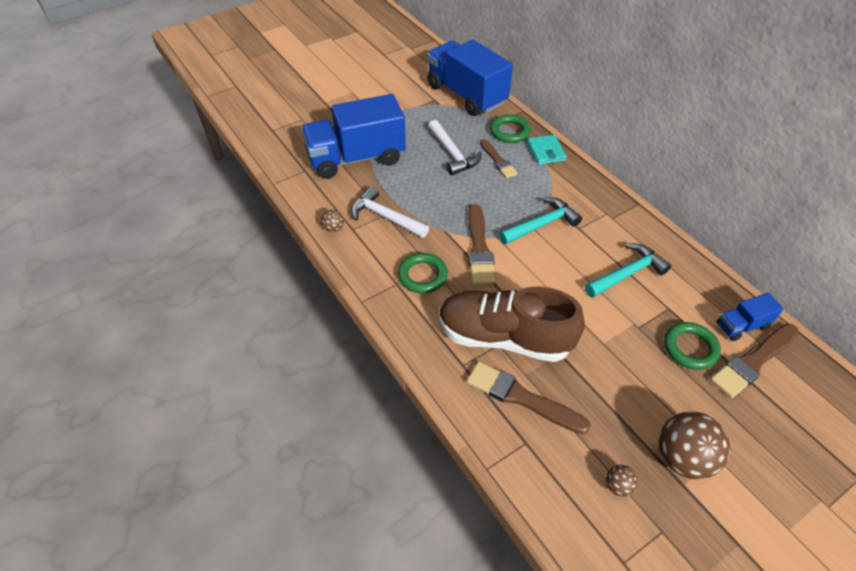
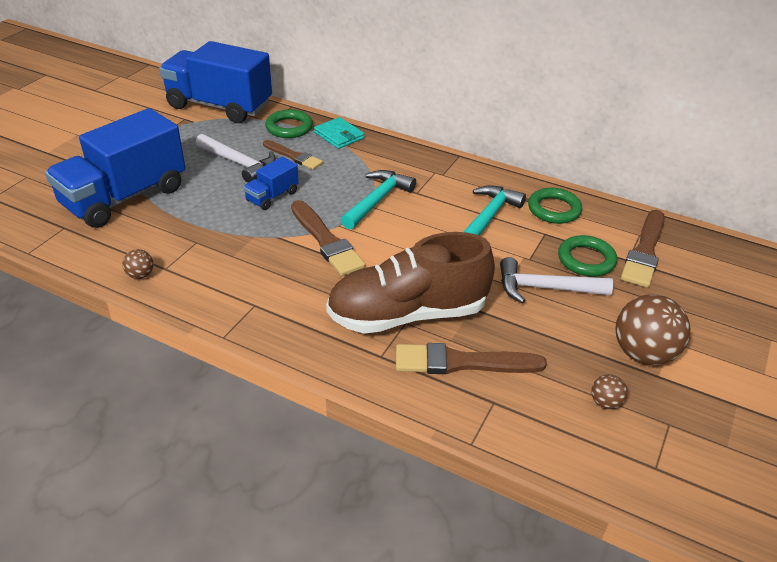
camera: 30 degrees left, 10 degrees down
white hammer [351,186,429,238] -> white hammer moved to [500,257,613,304]
green ring [398,253,448,293] -> green ring moved to [528,188,583,224]
blue truck [716,293,784,341] -> blue truck moved to [243,157,299,210]

